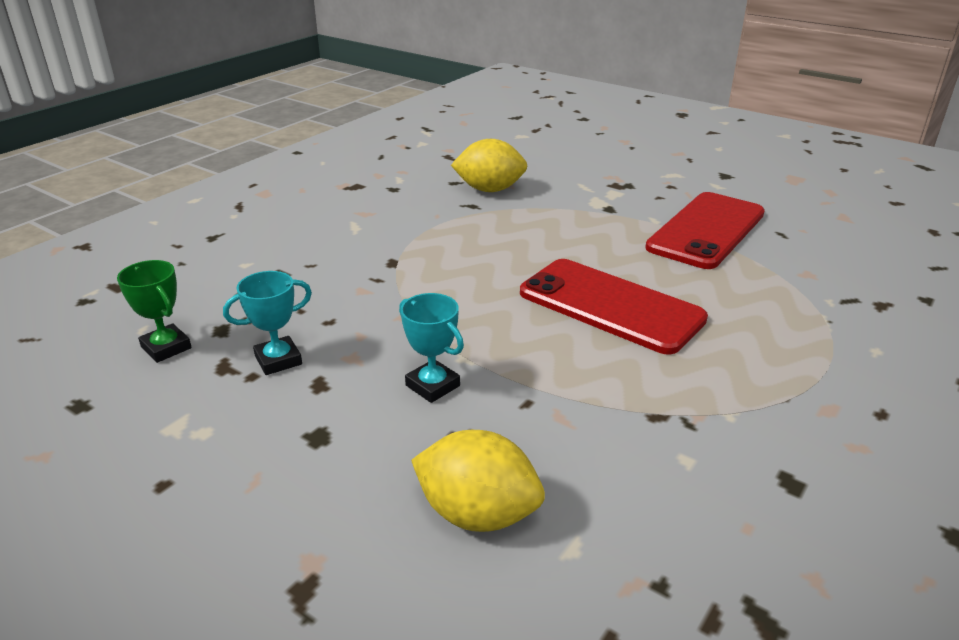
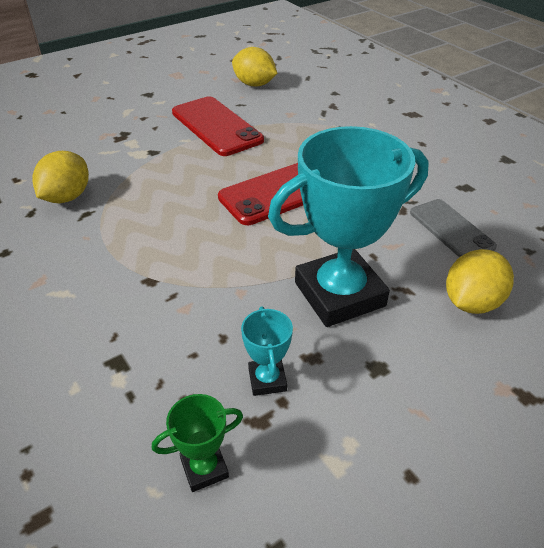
camera: 70 degrees left, 10 degrees up
turquoise trophy [399,293,464,403] -> turquoise trophy [268,126,429,327], size x2.33
none -> yellow lemon [232,47,277,87]
none -> grey phone [410,199,497,257]

